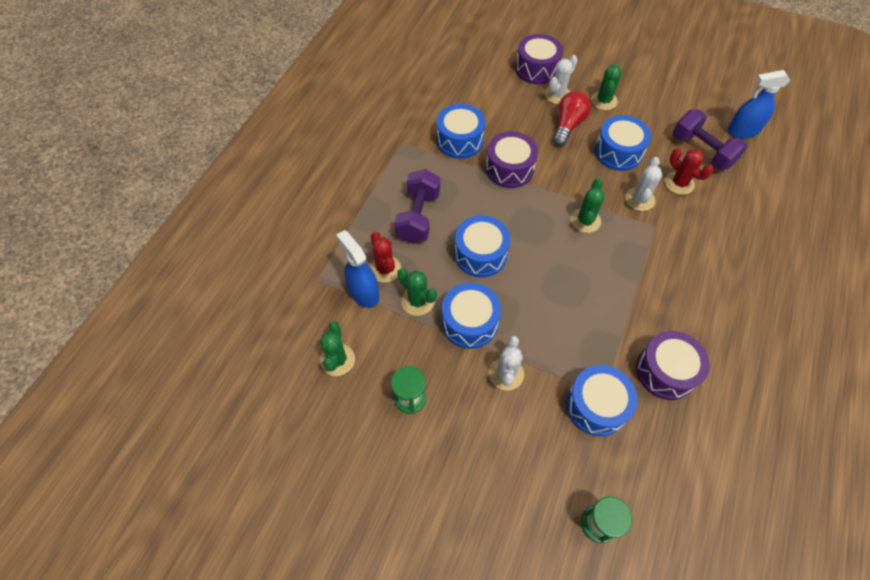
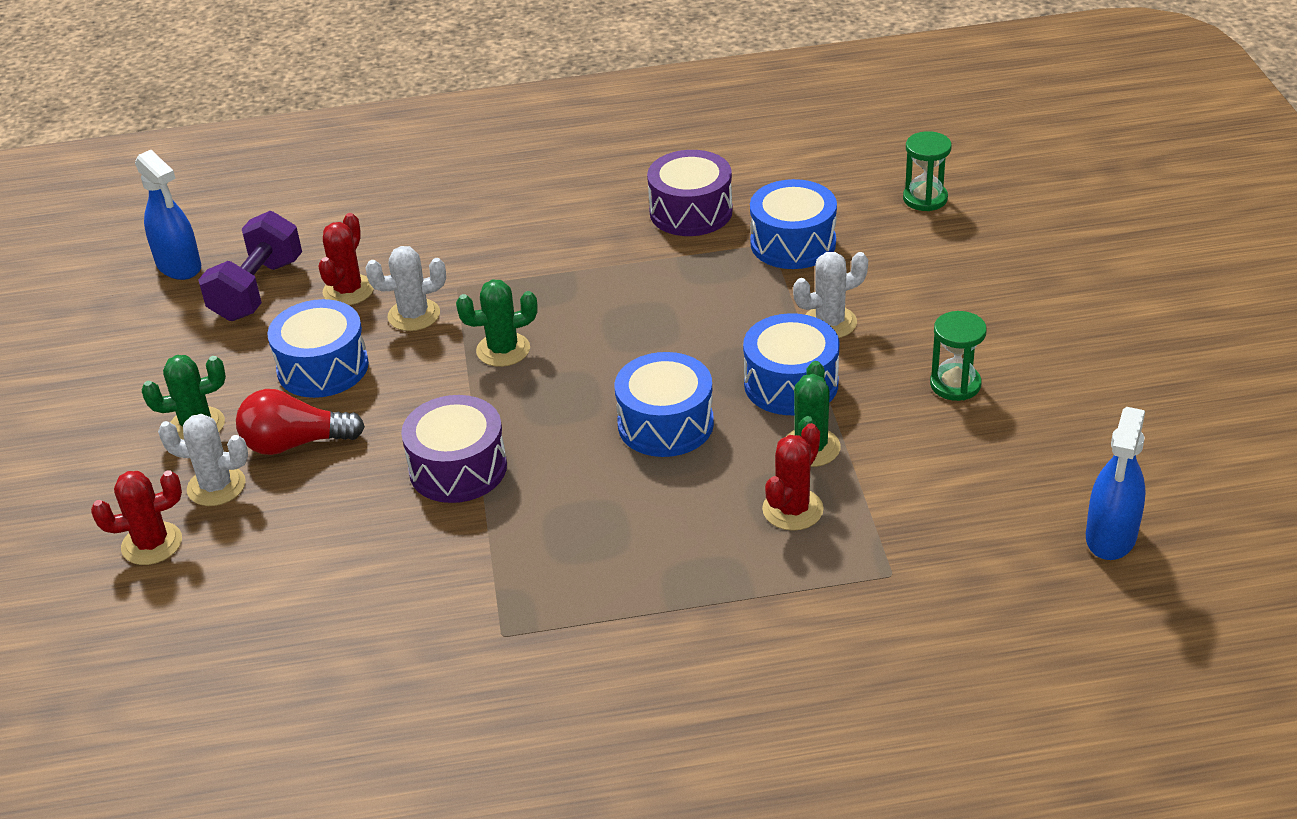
camera: 120 degrees left, 20 degrees down
green cactus [320,322,355,376] -> none
blue spray bottle [336,230,379,308] -> blue spray bottle moved to [1086,407,1146,560]
purple dumbbell [394,169,440,243] -> none
blue drum [437,104,485,159] -> none
purple drum [515,34,563,84] -> red cactus [91,470,182,565]

